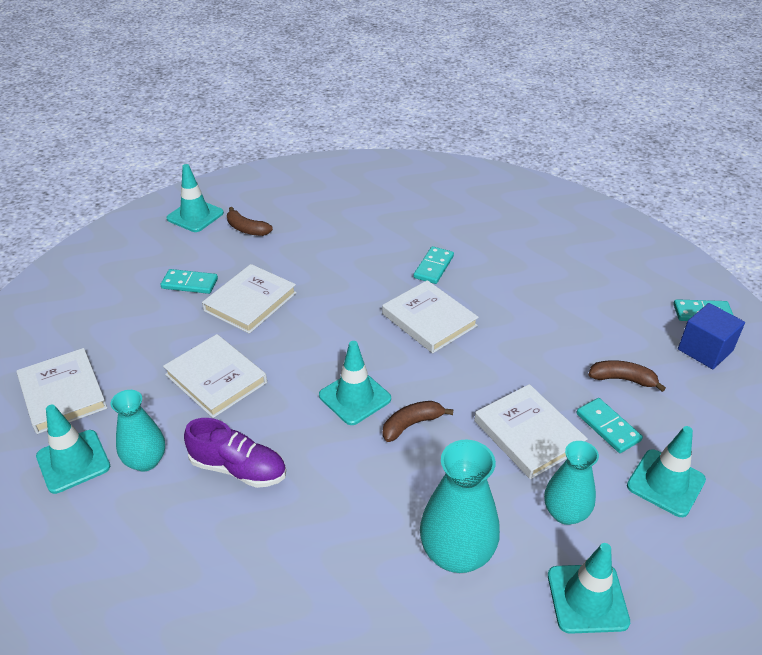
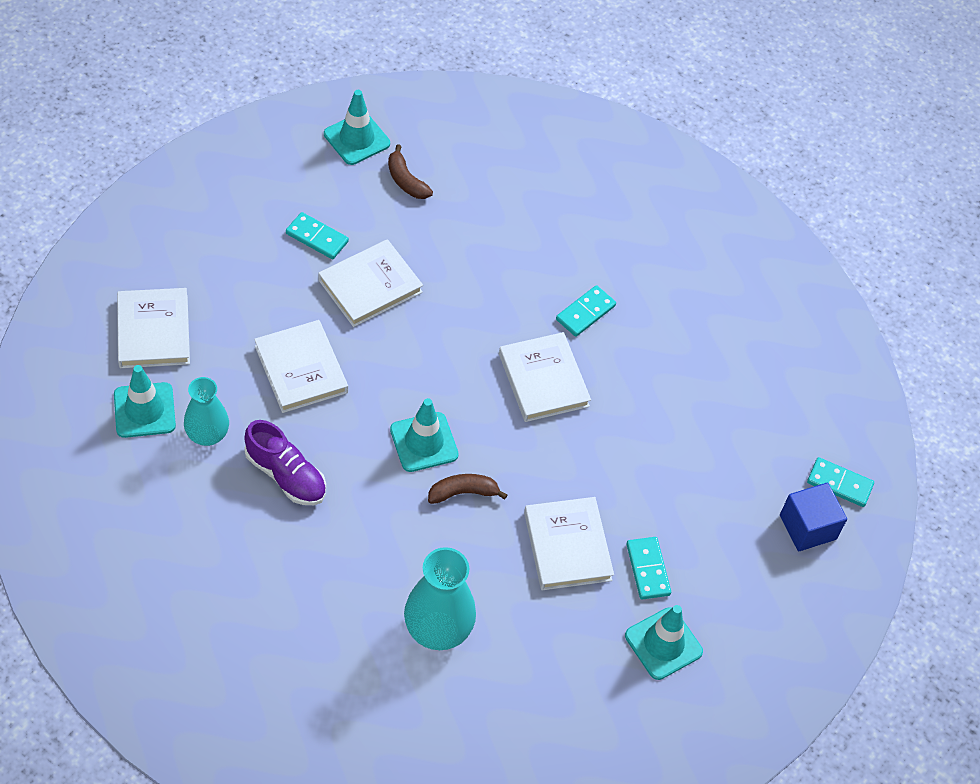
camera: 15 degrees right, 15 degrees up
turquoise vase [544,441,599,525] -> none
turquoise traffic cone [548,543,630,634] -> none
brown banana [588,360,666,392] -> none

